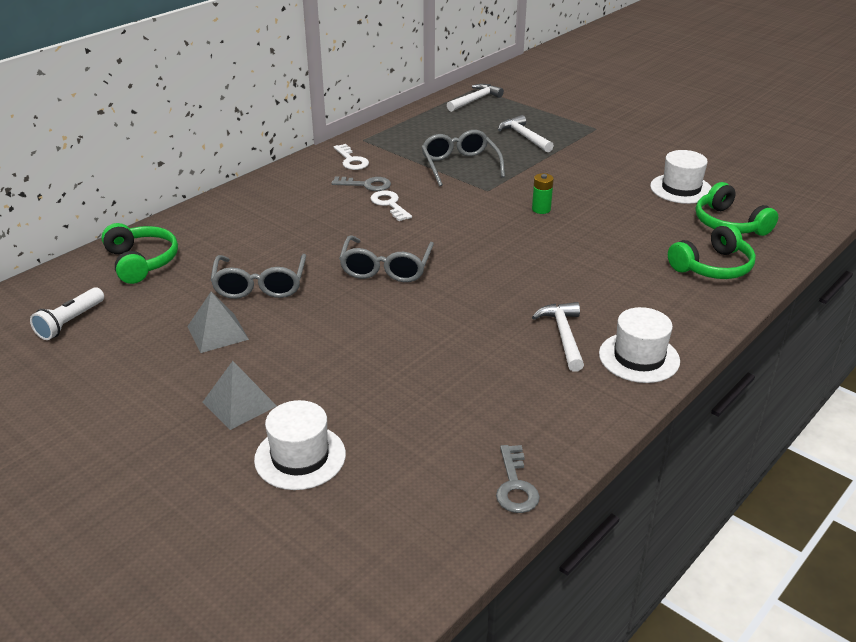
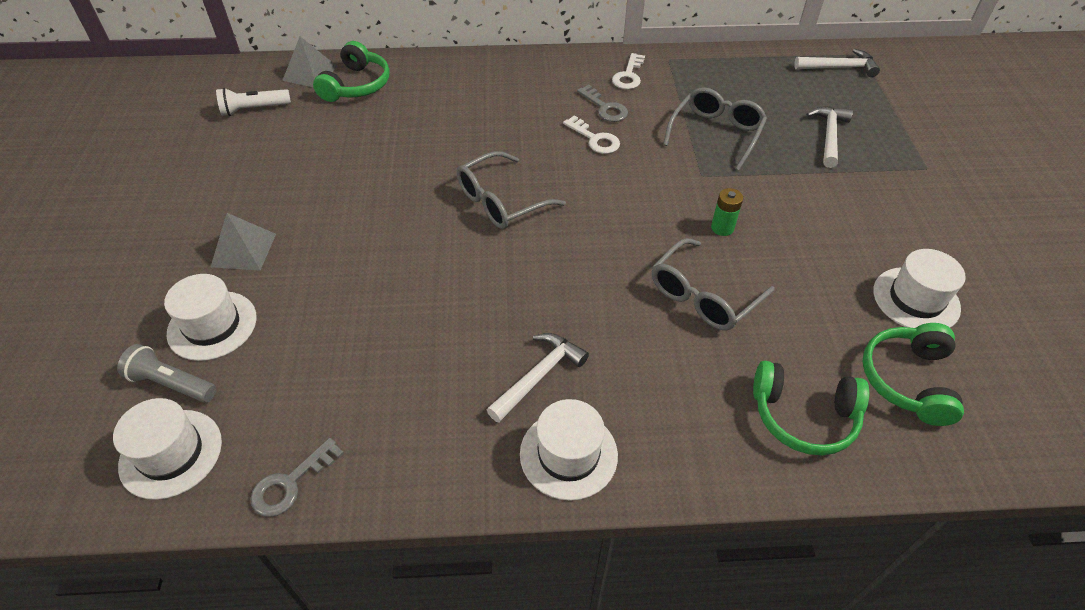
camera: 45 degrees right, 15 degrees up
grey pyramid [187,292,249,353] -> grey pyramid moved to [282,37,338,87]
grey glasses [210,254,306,299] -> grey glasses moved to [652,238,775,330]
white key [370,190,412,221] -> white key turned 120 degrees clockwise [563,115,620,154]
none -> white hat [113,398,222,500]
none -> grey flashlight [117,344,217,403]

